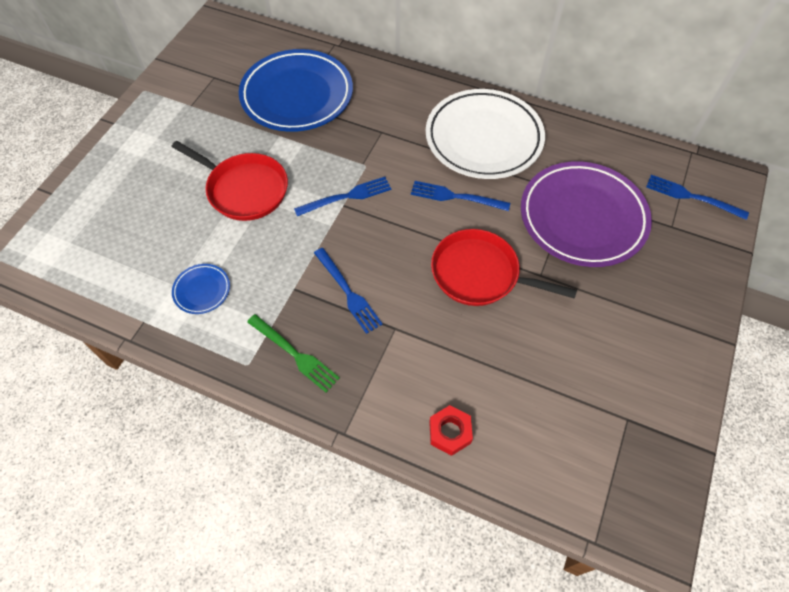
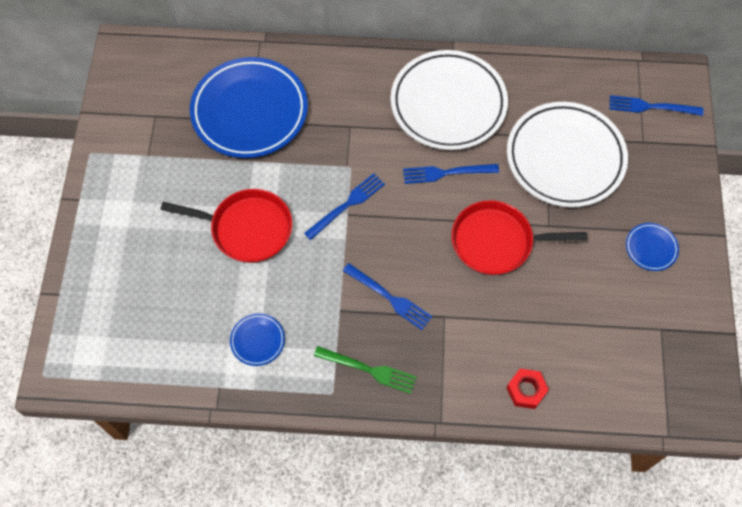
camera: 20 degrees left, 5 degrees up
purple plate [521,161,652,267] -> white plate [507,102,628,208]
none -> blue plate [626,223,679,271]

